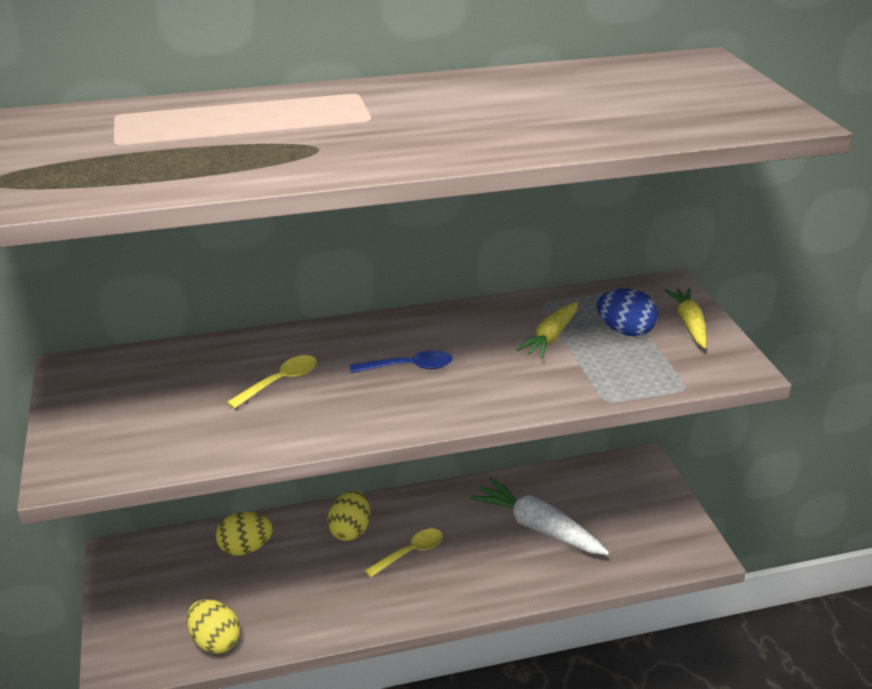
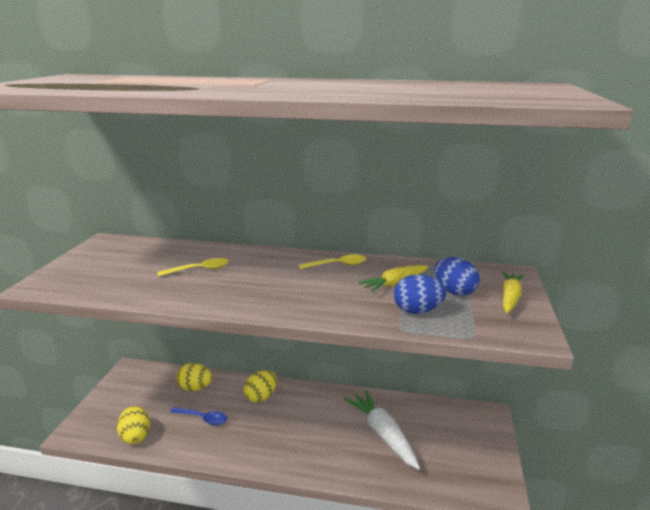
camera: 25 degrees right, 10 degrees down
blue spoon [350,350,452,373] -> blue spoon moved to [170,407,227,425]
yellow spoon [365,529,443,578] -> yellow spoon moved to [298,254,366,269]
none -> blue egg [394,275,446,314]

